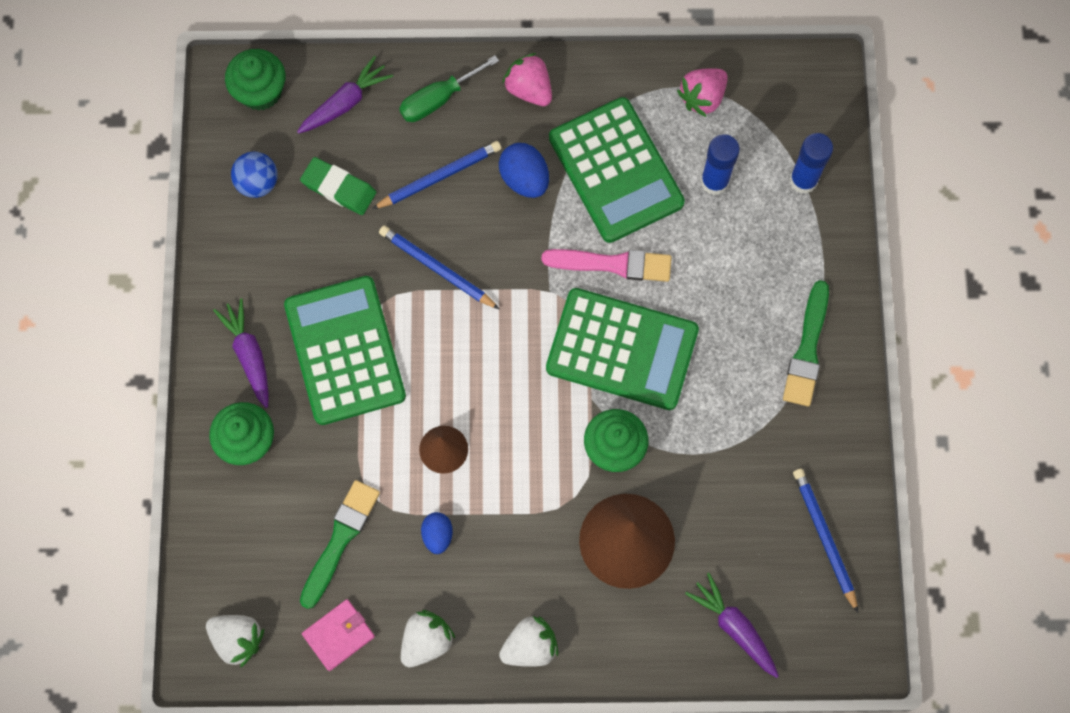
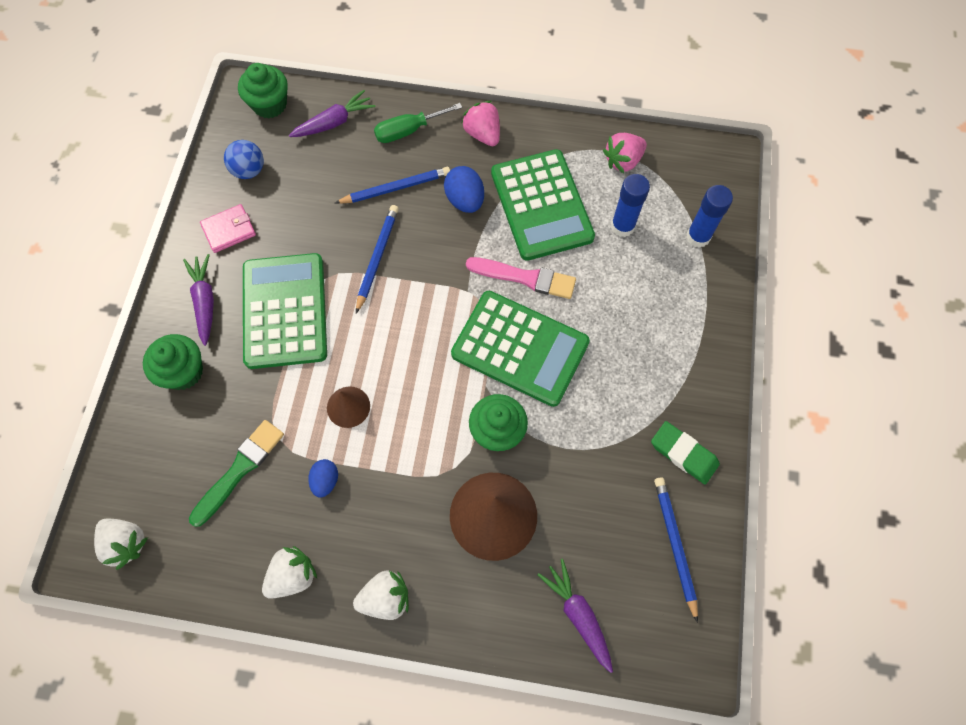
camera: 10 degrees right, 5 degrees down
green eraser [300,157,376,215] -> green eraser moved to [651,421,720,484]
pink wallet [302,599,375,671] -> pink wallet moved to [200,204,256,253]
blue pencil [379,225,500,310] -> blue pencil turned 60 degrees clockwise [356,205,399,314]
green brush [783,280,829,406] -> none

